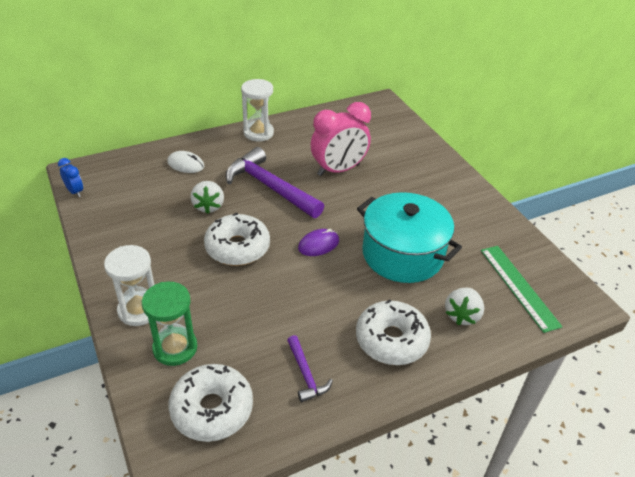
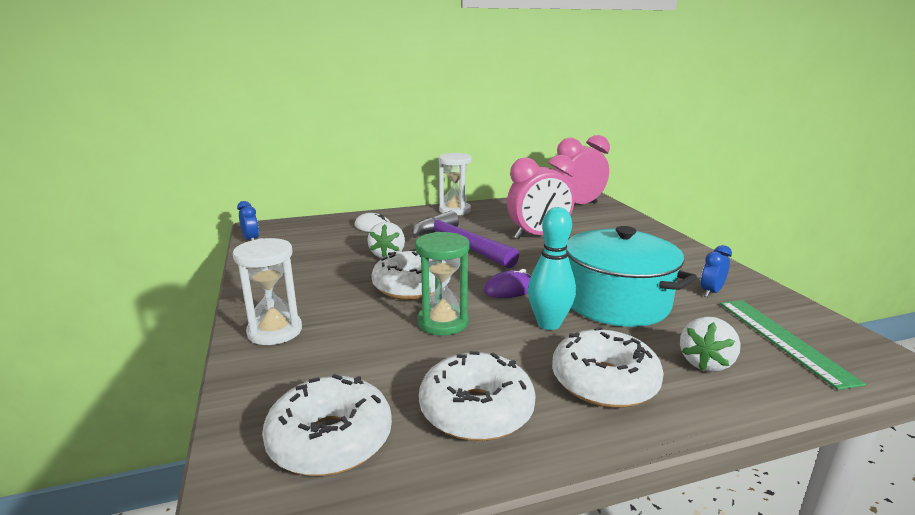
camera: 10 degrees right, 20 degrees down
green hourglass [142,282,197,366] -> green hourglass moved to [415,232,470,335]
purple hammer [287,335,333,402] -> white donut [419,351,536,441]
none -> turquoise bowling pin [528,207,576,330]
none -> pink clock [554,135,610,204]
none -> blue clock [701,245,732,297]

